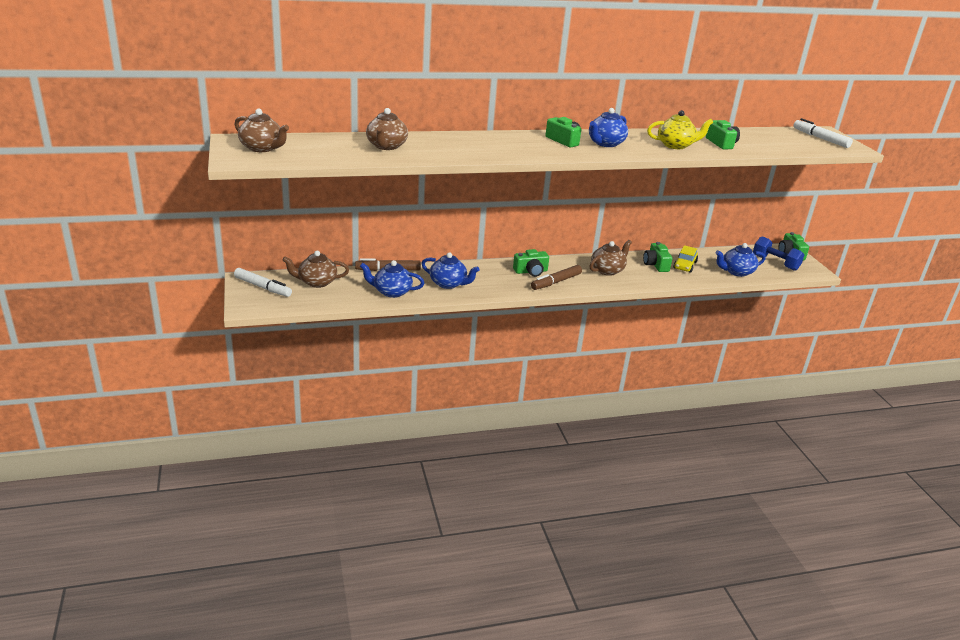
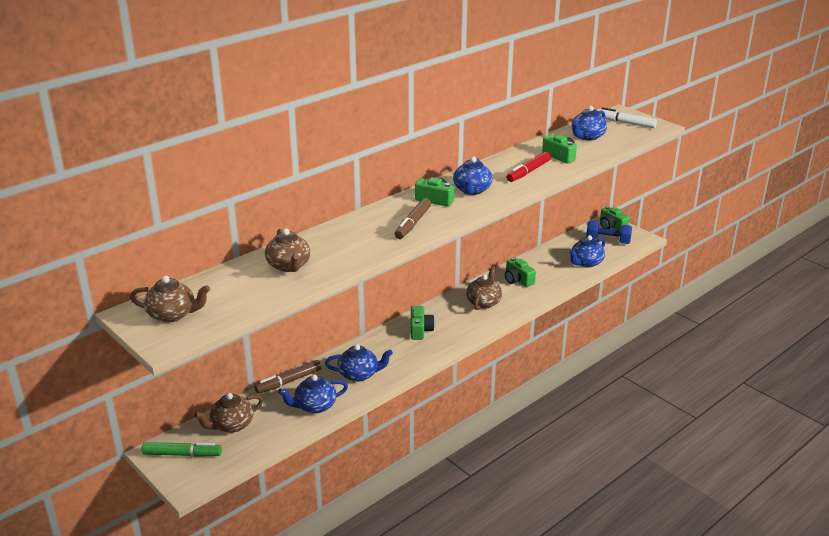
camera: 25 degrees left, 0 degrees up
white marker [234,268,292,297] -> green marker [142,442,222,457]
green camera [513,249,549,277] -> green camera turned 45 degrees counterclockwise [411,306,435,340]
brown marker [531,265,582,290] -> brown marker moved to [395,198,431,239]
yellow teapot [647,110,713,149] -> red marker [507,152,551,182]
yellow car [673,245,698,273] -> none
none -> blue teapot [571,106,607,141]

